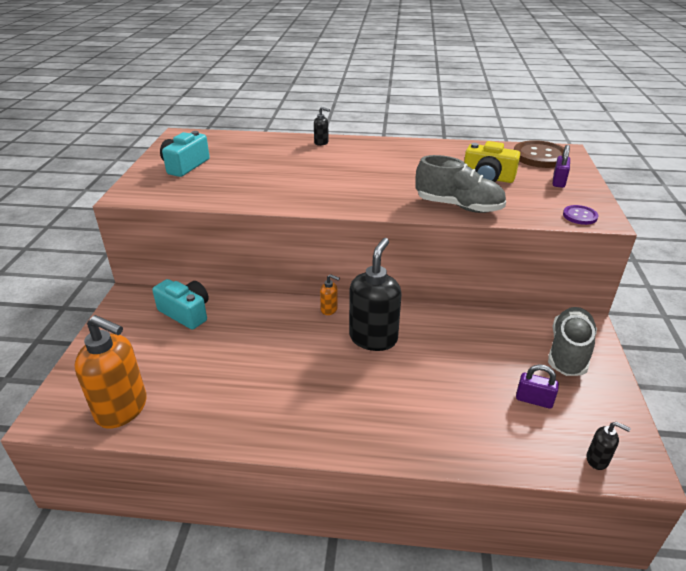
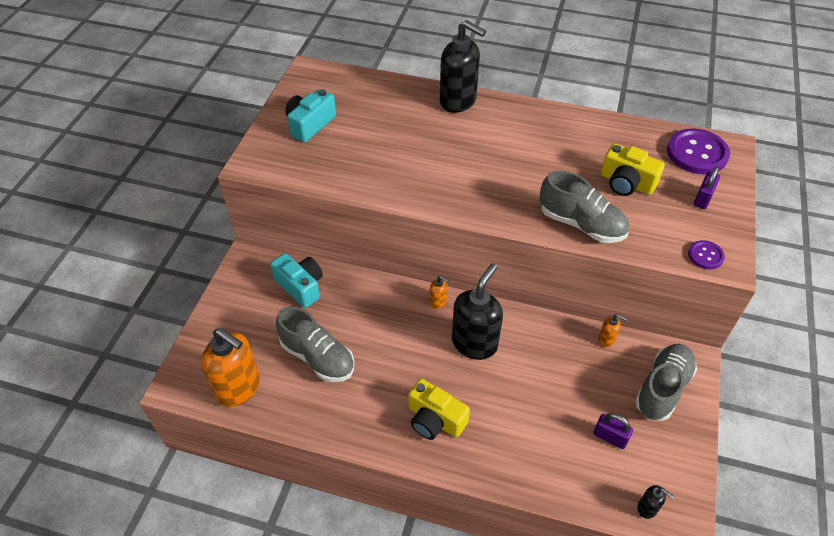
camera: 10 degrees right, 15 degrees up
black soap dispenser [314,107,330,146] -> black soap dispenser [440,20,486,113], size x2.28
brown button [514,140,569,168] -> purple button [667,128,730,174]
none -> grey shoe [276,306,354,382]
none -> yellow camera [408,379,470,440]
none -> orange soap dispenser [598,314,628,347]

